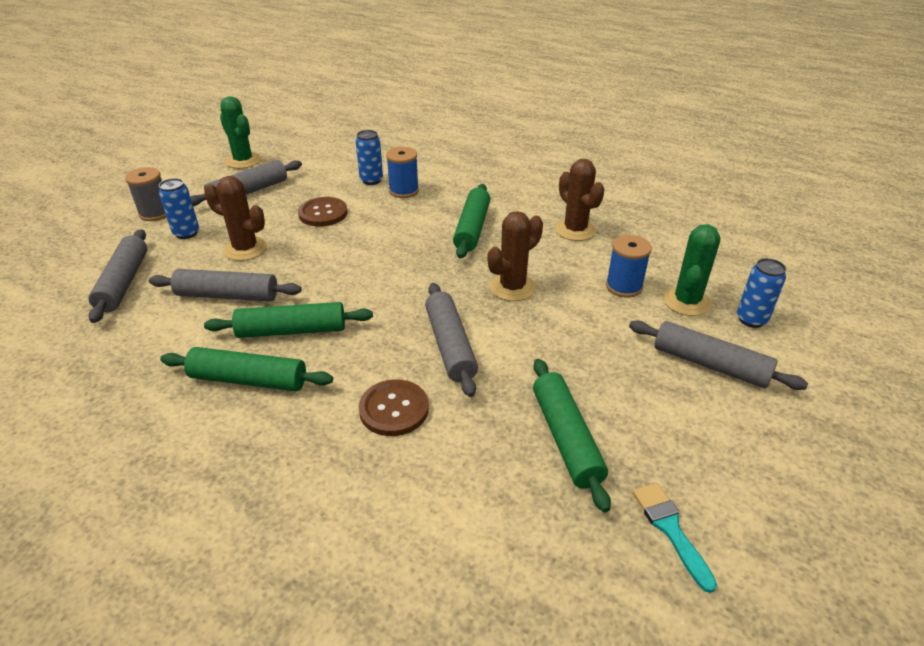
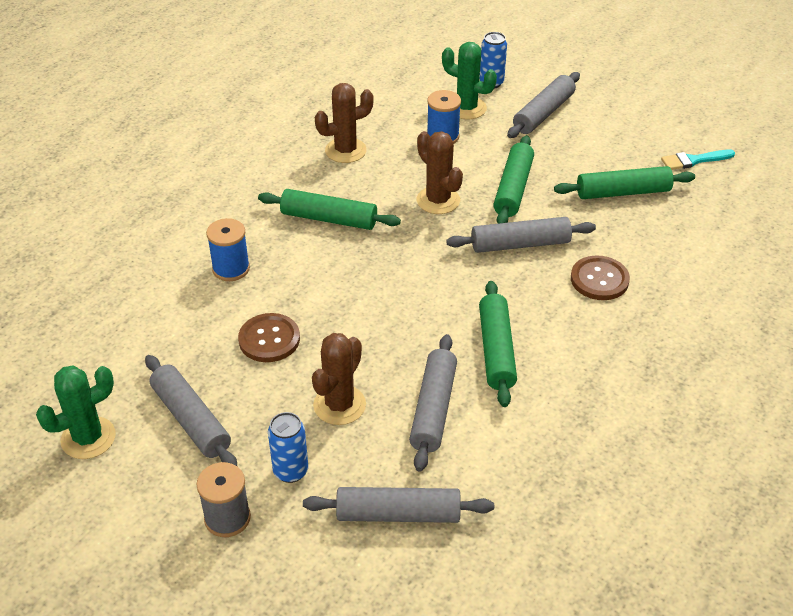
camera: 85 degrees left, 5 degrees up
green rolling pin [160,347,333,391] -> green rolling pin moved to [493,135,534,224]
blue can [356,130,383,185] -> none

